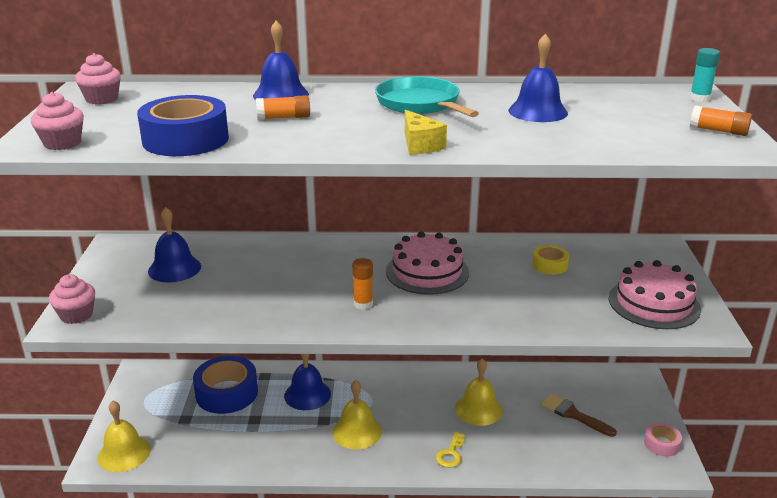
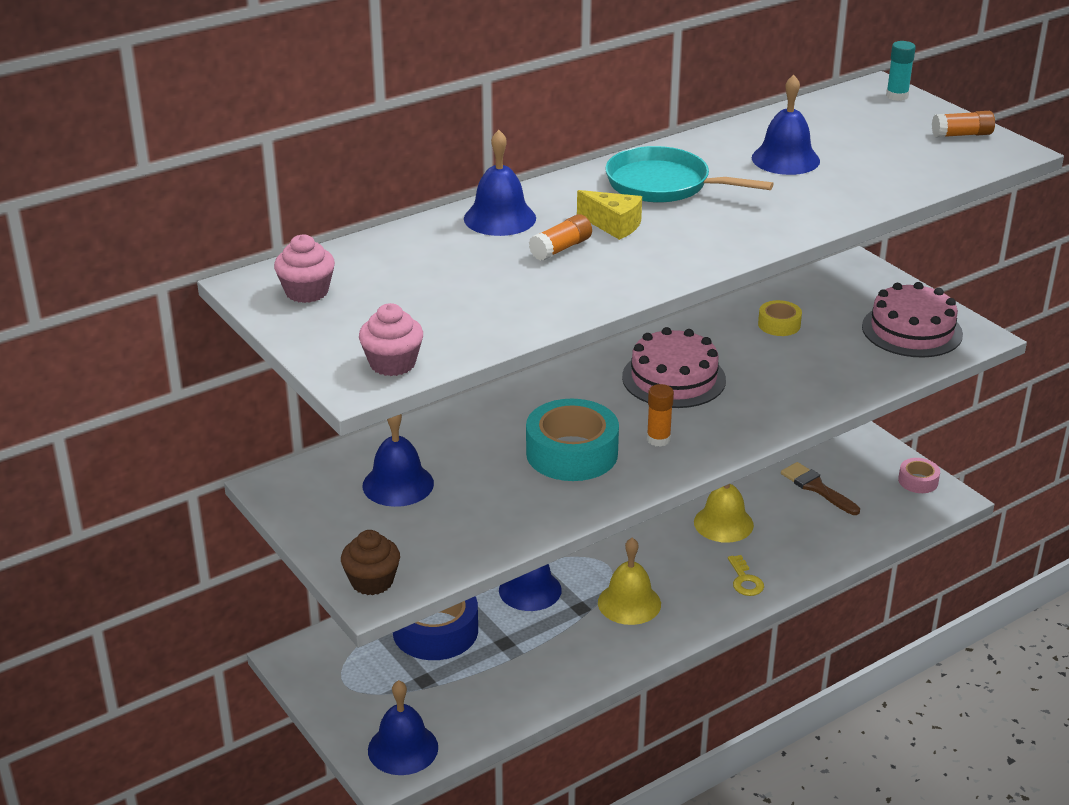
camera: 35 degrees left, 5 degrees up
pink cupcake [49,274,95,324] -> brown cupcake [341,530,400,595]
yellow bell [97,401,151,472] -> blue bell [368,680,438,775]
blue tape [137,95,229,156] -> none
yellow cheese [405,110,447,155] -> yellow cheese moved to [577,190,642,240]
brown brush [541,394,617,437] -> brown brush turned 45 degrees clockwise [781,462,860,515]
none -> turquoise tape [526,399,619,481]

